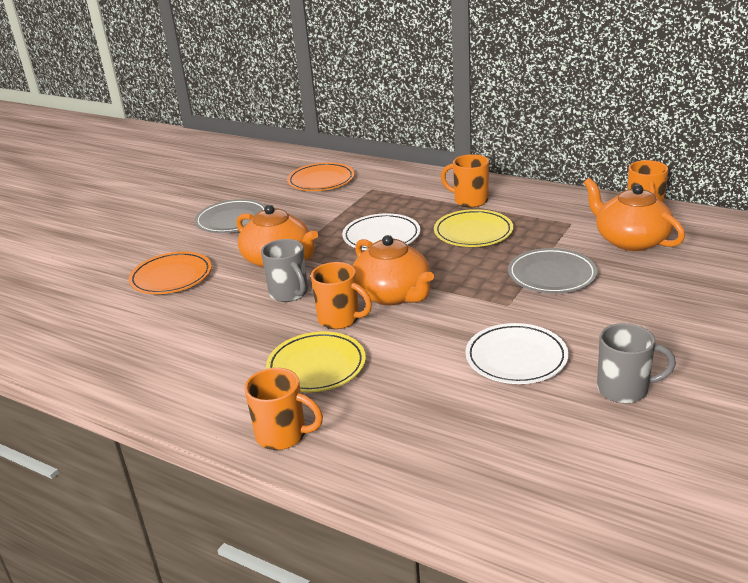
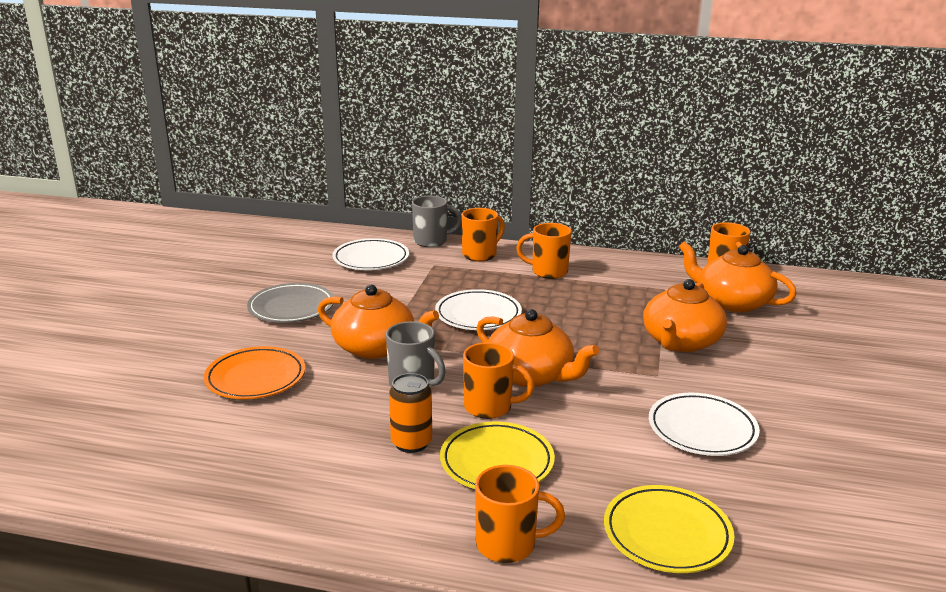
camera: 20 degrees left, 5 degrees down
orange plate [287,162,355,191] -> white plate [332,238,409,270]
yellow plate [434,209,513,247] -> yellow plate moved to [604,485,734,573]
grey plate [508,248,598,294] -> orange teapot [643,279,727,352]
grey mug [597,323,676,403] -> grey mug moved to [412,196,462,247]
none -> orange can [389,373,432,453]
none -> orange mug [462,208,505,262]

